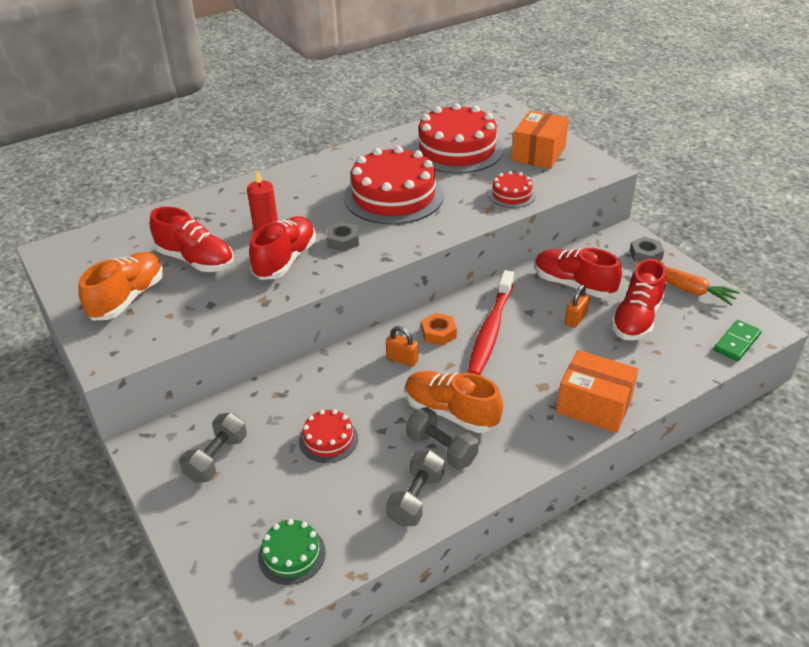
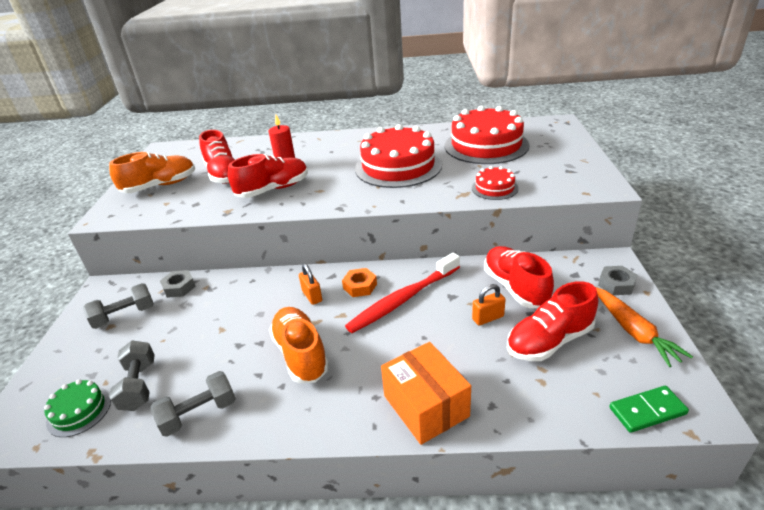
camera: 35 degrees right, 5 degrees down
red cake [299,409,358,463] -> none
grey nut [326,222,359,252] -> grey nut moved to [160,270,196,298]
grey dumbbell [406,407,479,469] -> grey dumbbell moved to [109,340,155,411]
orange box [512,111,569,169] -> none

